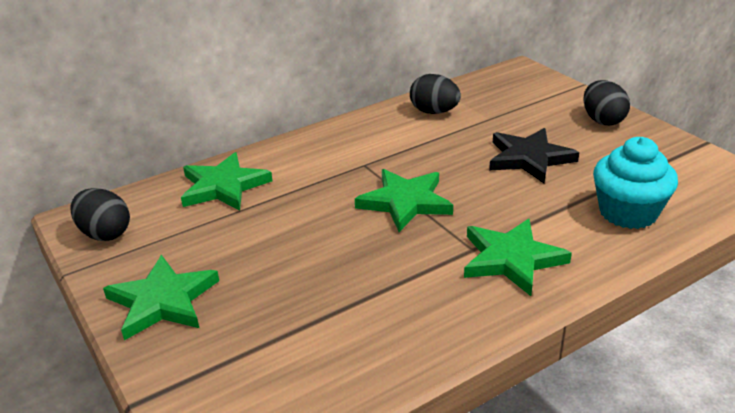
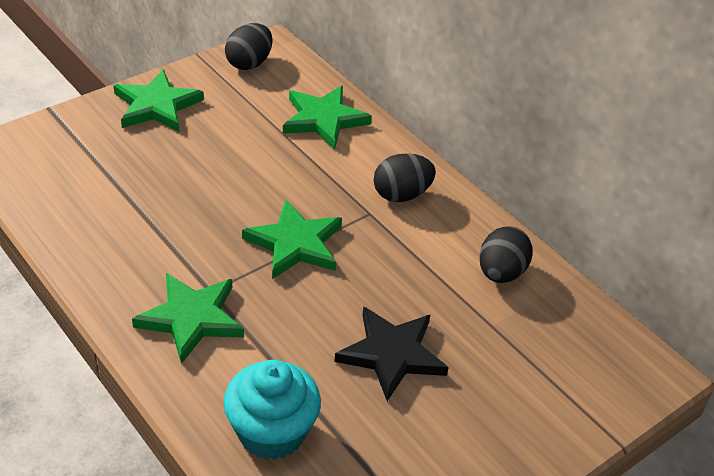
camera: 80 degrees right, 10 degrees up
black egg [583,80,630,126] -> black egg moved to [374,153,436,202]

